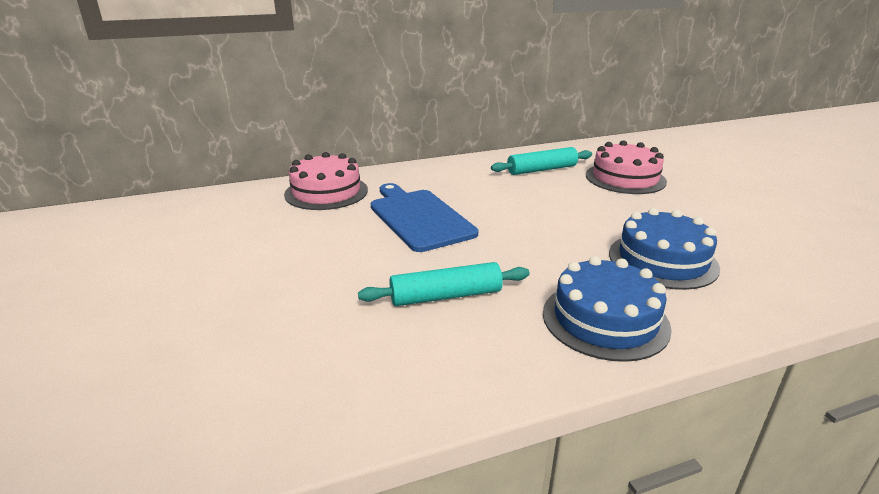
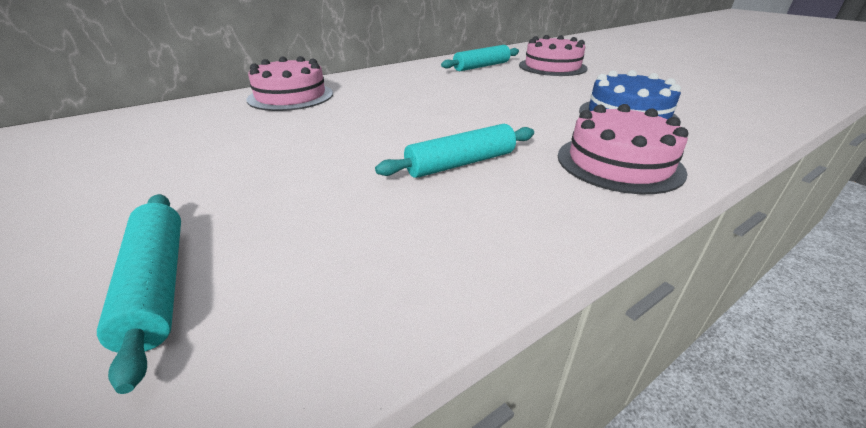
camera: 15 degrees left, 5 degrees up
blue cutting board [371,183,478,252] -> none
blue cake [543,256,672,362] -> pink cake [558,104,688,194]
none -> turquoise rolling pin [97,194,181,394]

